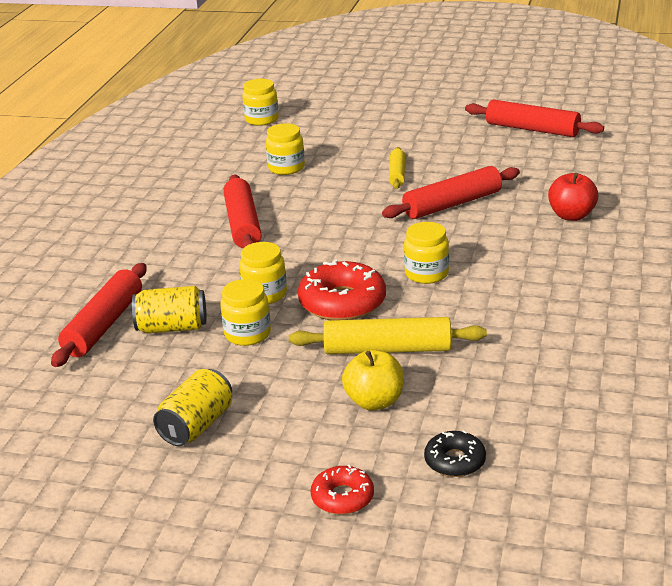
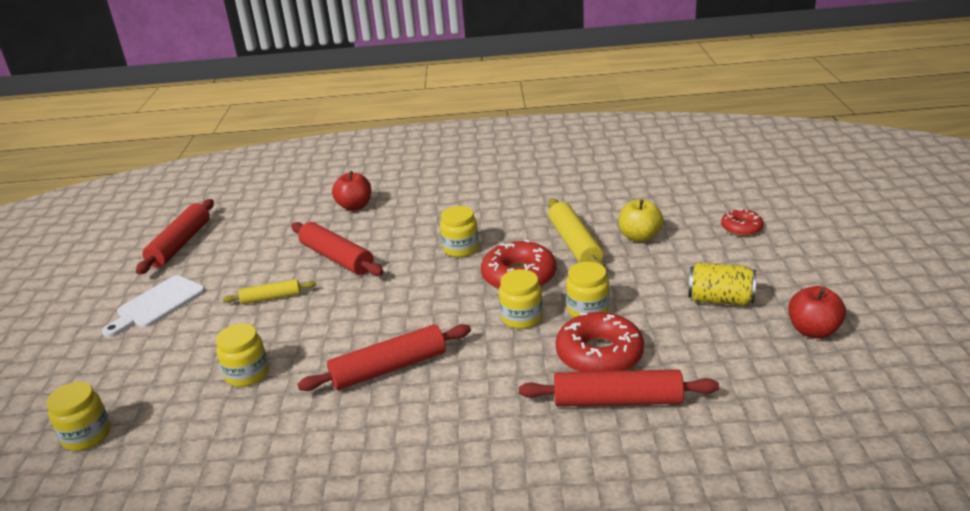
camera: 105 degrees left, 0 degrees up
yellow can [132,286,207,334] -> red donut [556,312,644,372]
black donut [424,430,486,477] -> none
none -> white cutting board [102,275,205,337]
none -> red apple [788,286,846,339]

